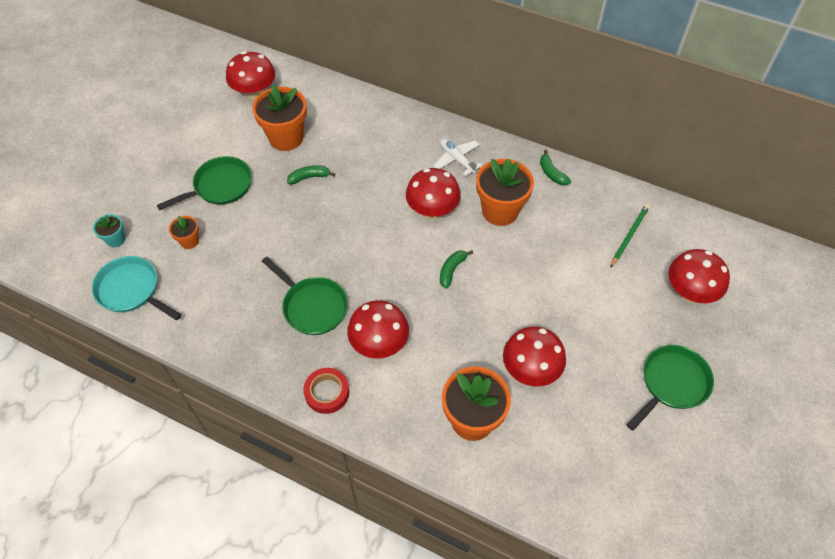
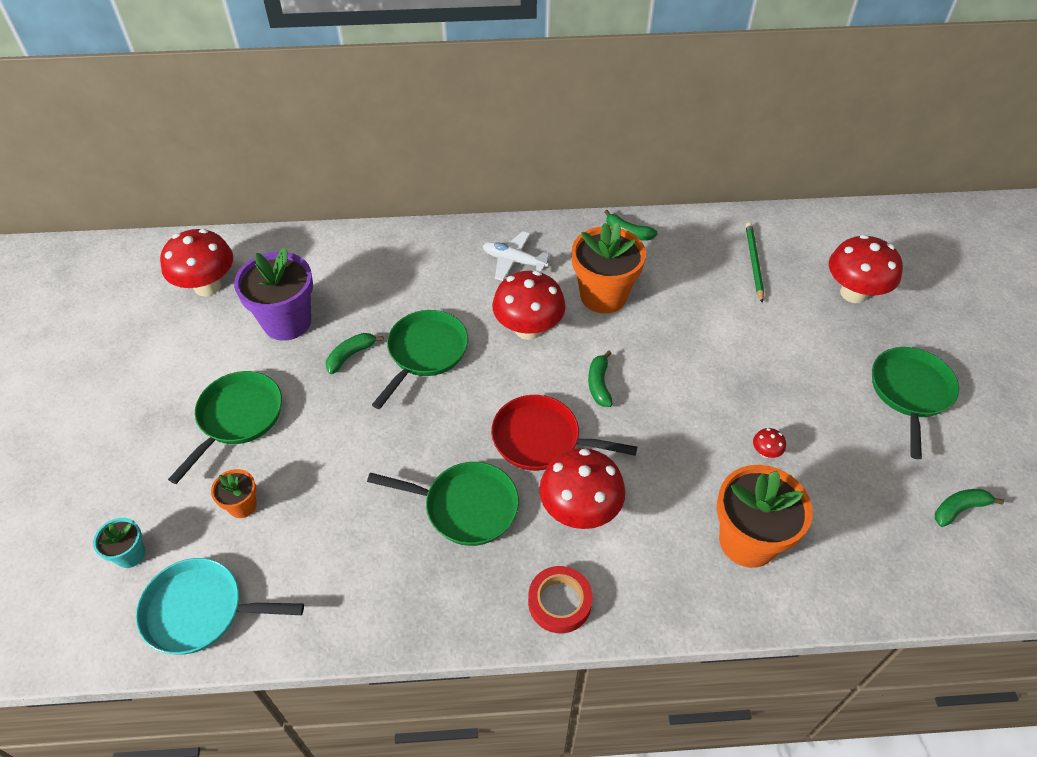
camera: 30 degrees left, 5 degrees down
orange flower pot [252,85,307,151] -> purple flower pot [234,248,313,341]
red mushroom [503,326,566,386] -> red mushroom [753,428,786,458], size x0.41
none -> green pan [372,310,468,409]
none -> red pan [491,395,637,471]
none -> green banana [935,489,1004,527]

